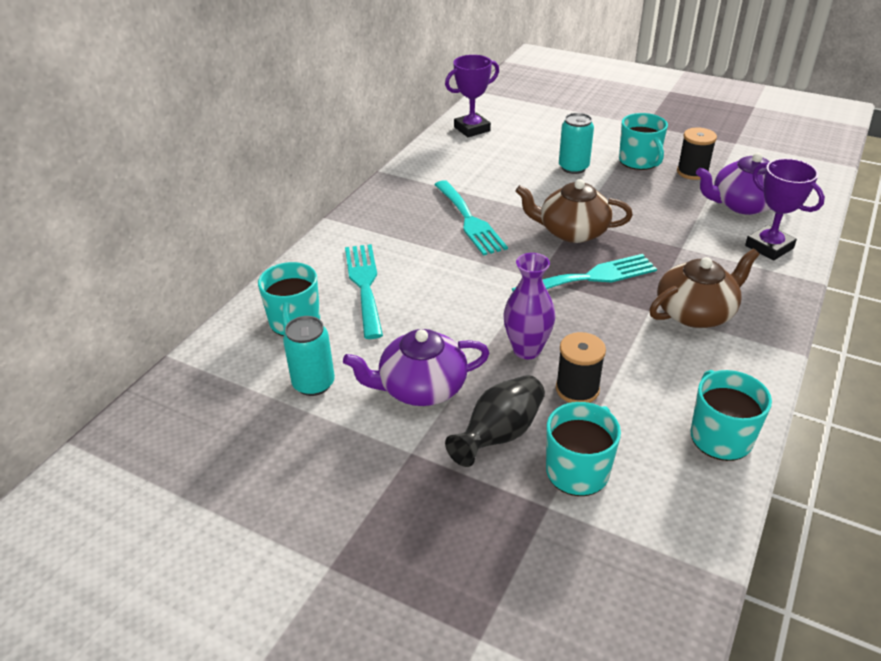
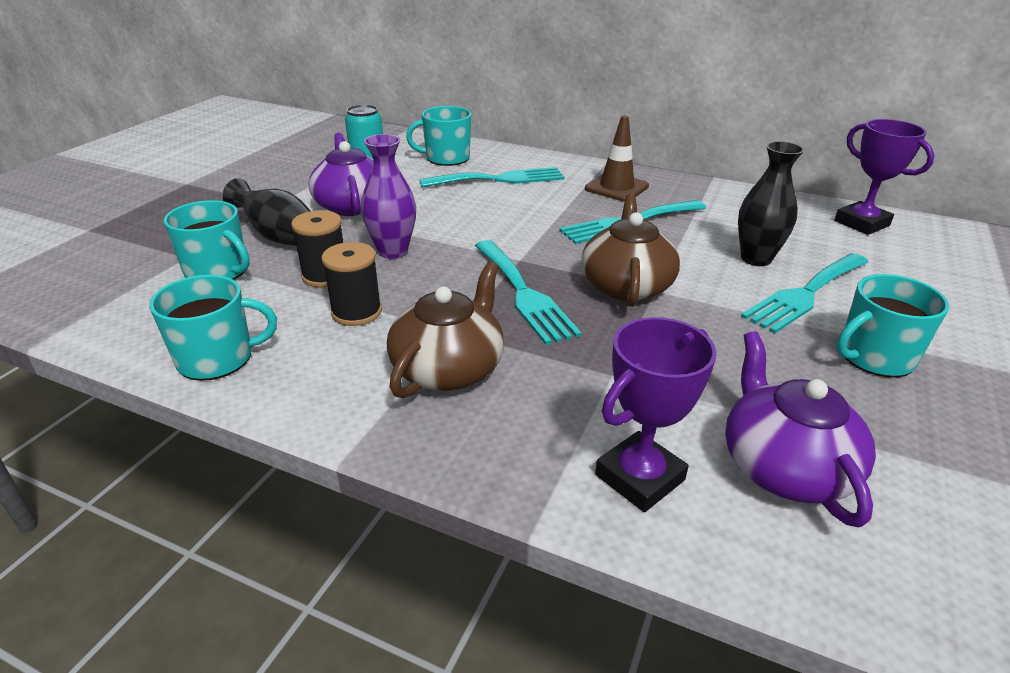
camera: 85 degrees right, 5 degrees down
turquoise can [559,113,594,174] -> turquoise fork [741,253,869,333]
brown teapot [649,249,759,328] -> brown teapot turned 120 degrees counterclockwise [387,261,504,398]
black spool [677,128,717,180] -> black spool moved to [322,242,382,326]
none -> brown traffic cone [585,115,649,202]
none -> black vase [738,141,804,266]

